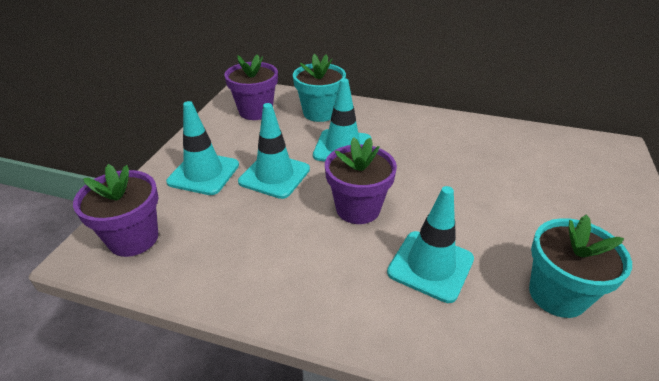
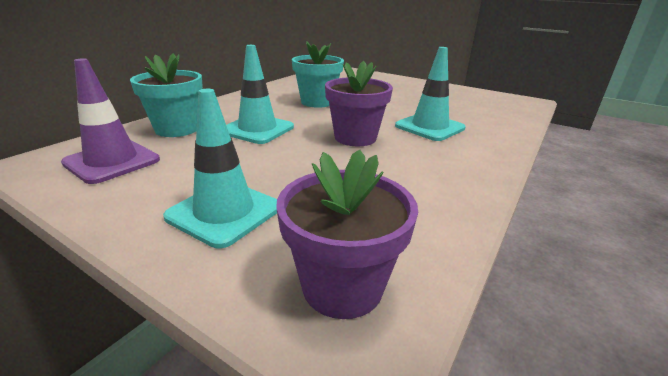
camera: 75 degrees left, 10 degrees down
purple flower pot [224,54,278,120] -> purple traffic cone [61,58,160,184]
turquoise traffic cone [238,103,310,199] -> none
turquoise flower pot [529,215,632,318] -> turquoise flower pot moved to [292,41,344,108]

